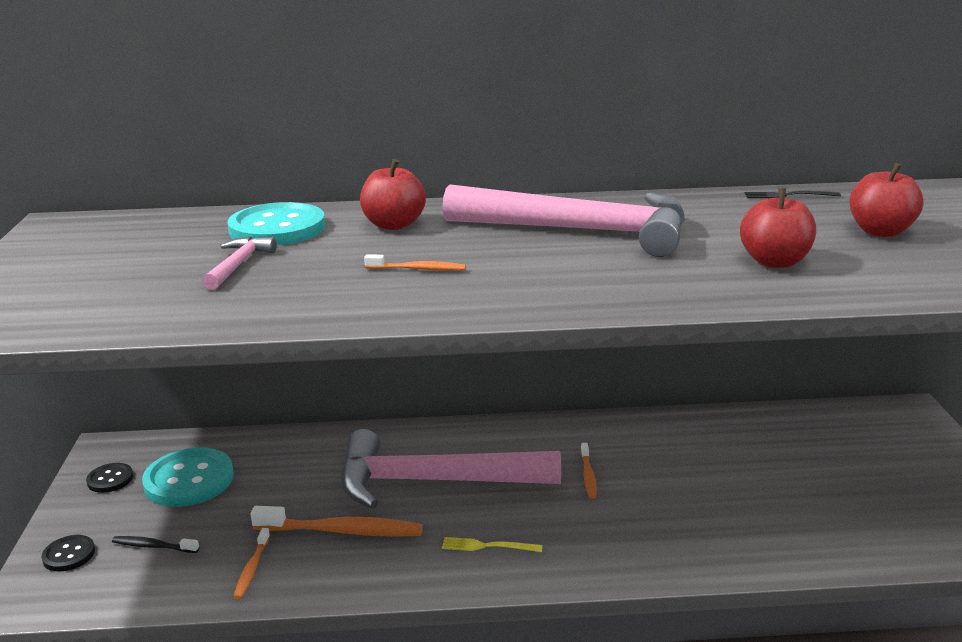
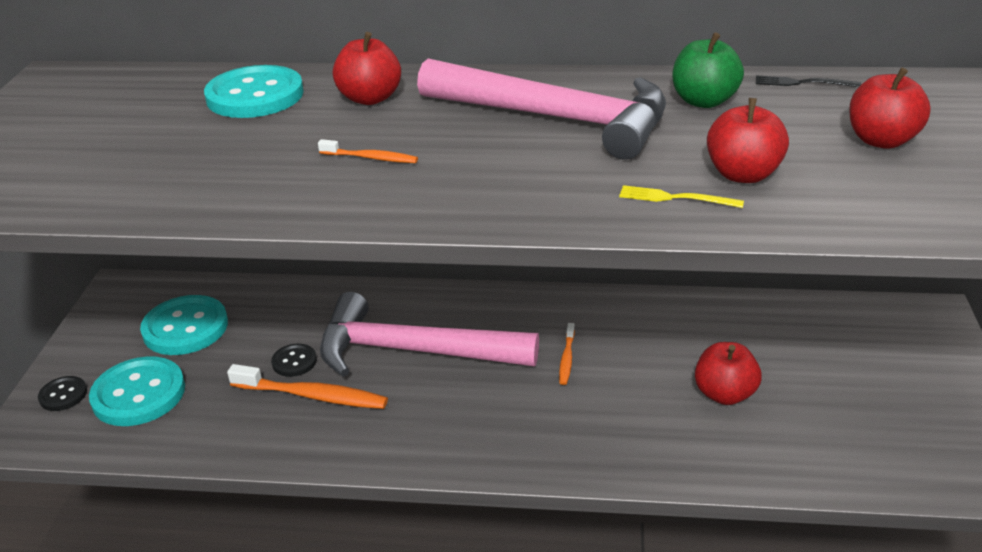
camera: 10 degrees right, 10 degrees up
black button [86,463,133,493] -> black button moved to [271,344,317,377]
black toothbrush [112,536,199,553] -> turquoise button [89,357,185,426]
pink hammer [202,237,277,290] -> none
orange toothbrush [233,528,270,599] -> none
yellow fork [442,537,543,552] -> yellow fork moved to [619,185,744,208]
none -> green apple [672,32,744,108]
none -> red apple [695,342,762,405]

